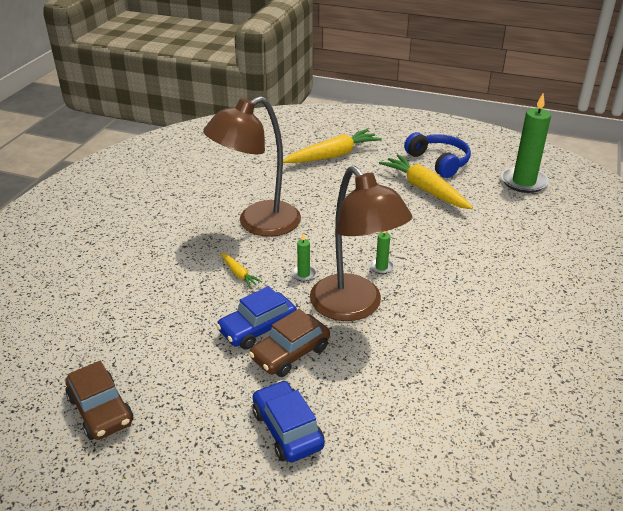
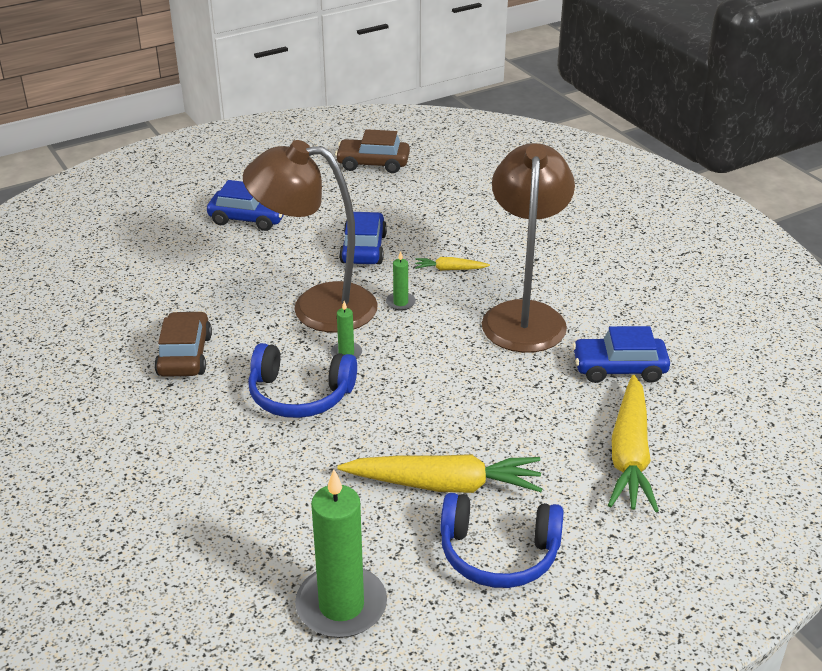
camera: 130 degrees right, 0 degrees up
brown car [249,309,330,377] -> brown car moved to [154,311,212,377]
none -> blue headphones [248,343,357,418]
none -> blue car [572,326,670,383]

